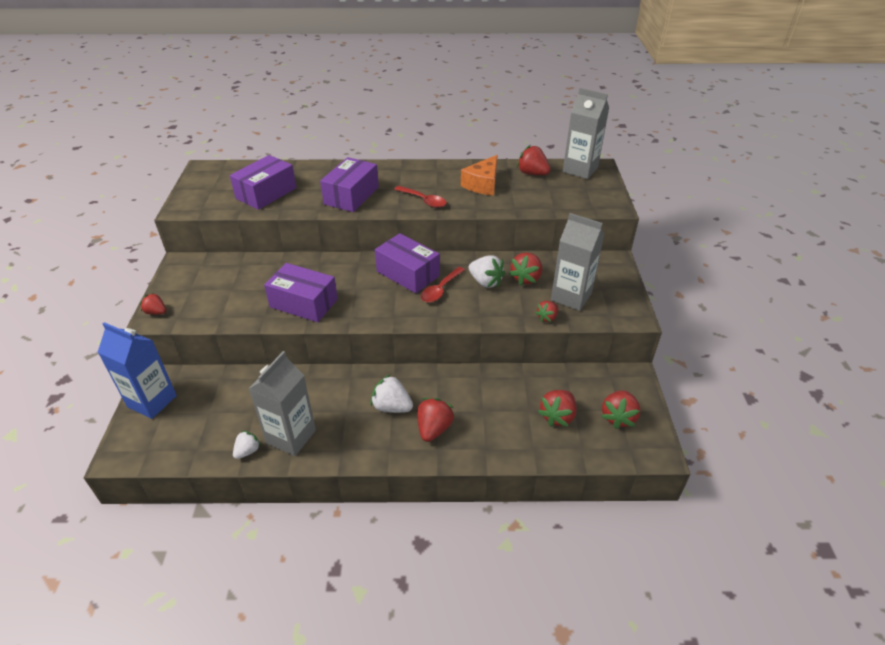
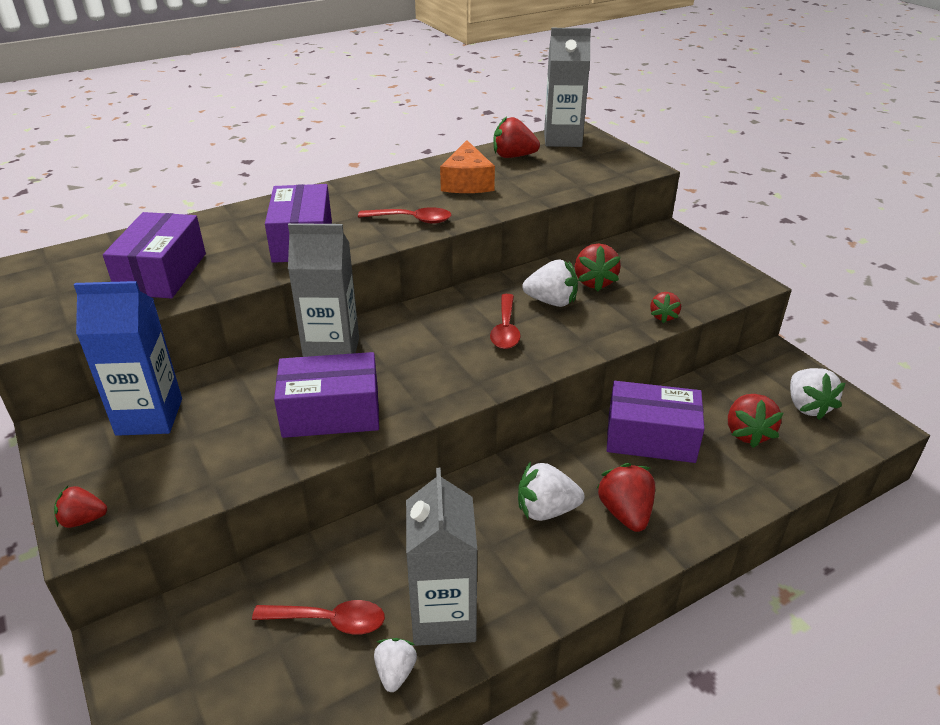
camera: 30 degrees left, 5 degrees down
blue carton [98,322,177,419] -> blue carton moved to [74,281,182,436]
purple box [375,233,440,293] -> purple box moved to [607,381,704,463]
grey carton [551,213,604,311] -> grey carton moved to [288,223,359,357]
red strawberry [601,390,641,429] -> white strawberry [790,368,845,420]
none -> red spoon [252,600,385,635]

